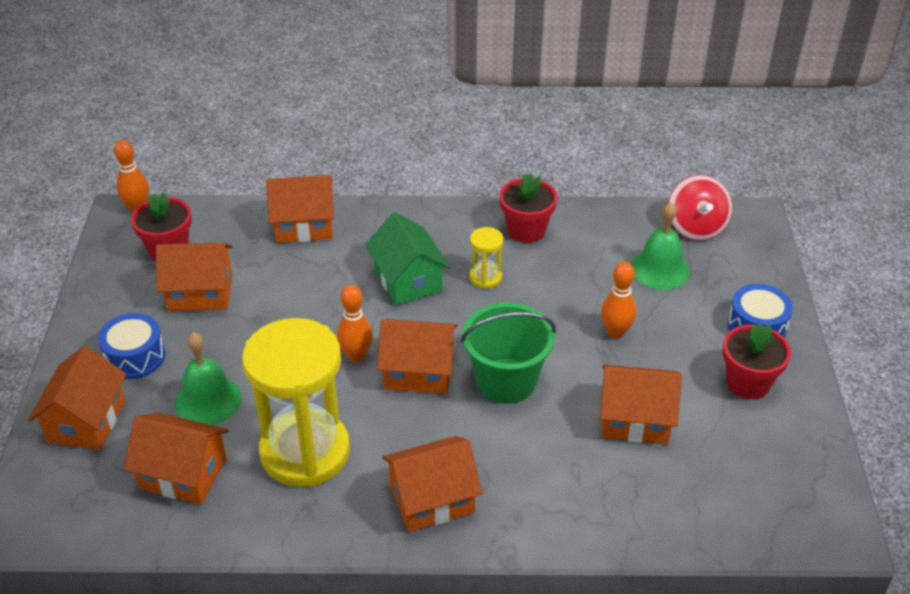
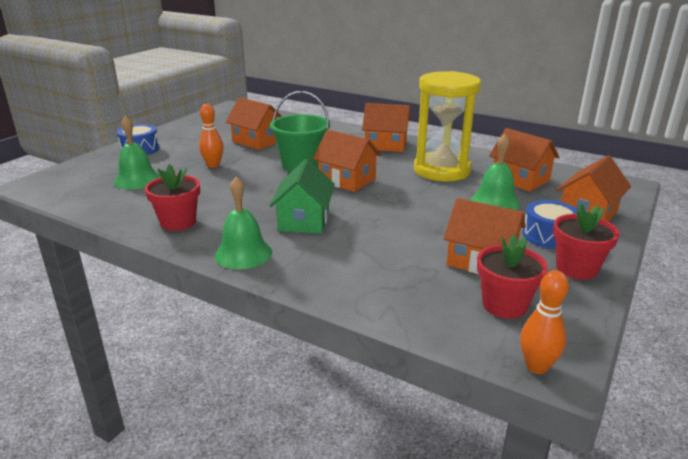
camera: 150 degrees left, 15 degrees down
orange house [266,175,334,243] -> none
orange bowling pin [337,285,373,362] -> none
yellow hourglass [469,227,504,289] -> none
red spinning top [668,175,732,241] -> none
red flower pot [723,323,791,399] -> red flower pot moved to [553,204,620,280]
none -> green bell [214,176,272,269]

